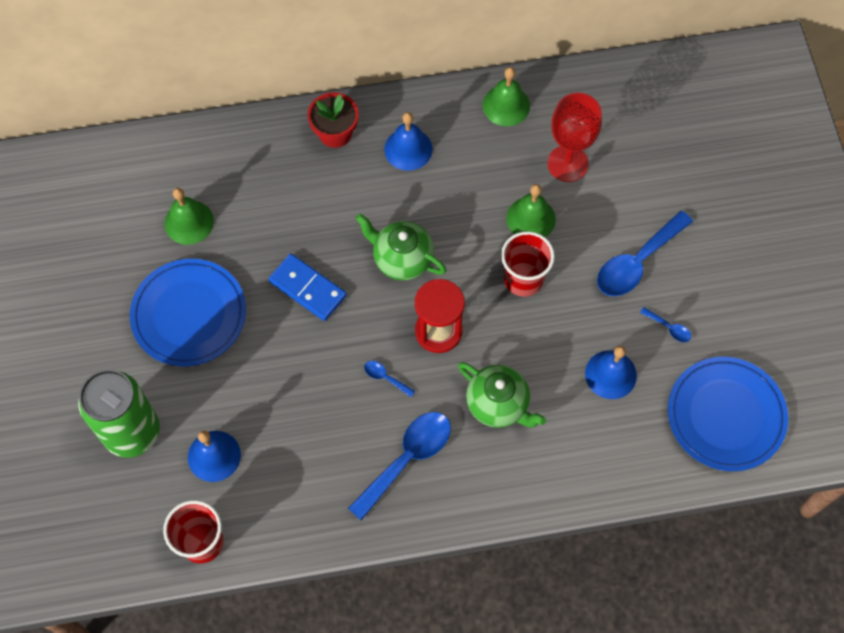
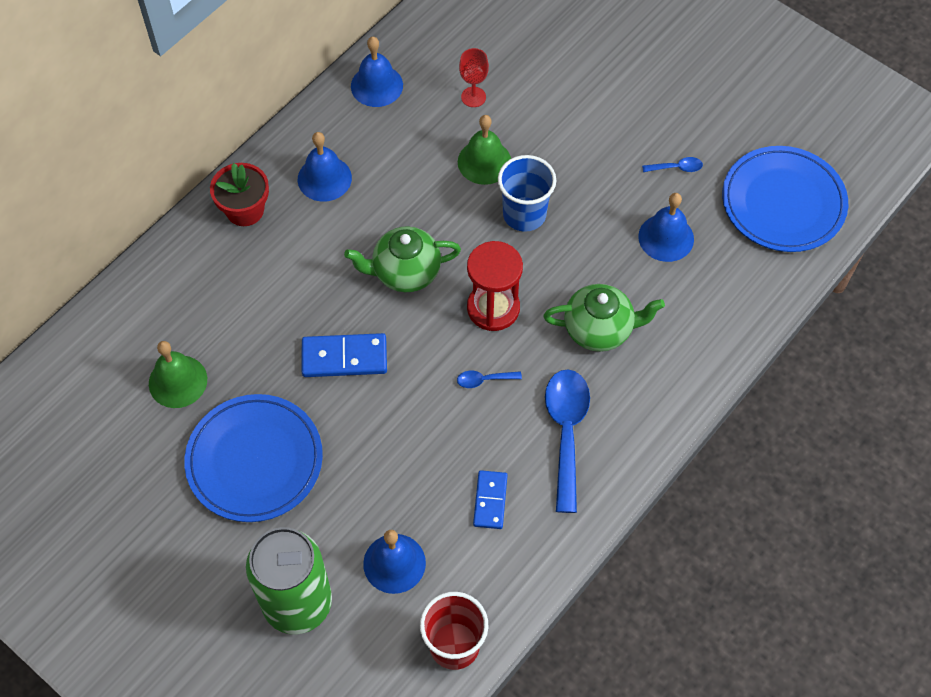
camera: 40 degrees left, 5 degrees down
green bell [483,67,530,126] -> blue bell [351,37,403,107]
red cup [501,231,555,297] -> blue cup [498,155,556,232]
red goblet [547,93,602,182] -> red goblet [459,48,489,107], size x0.56
blue spoon [597,211,693,296] -> none
none -> blue domino [473,470,508,529]

